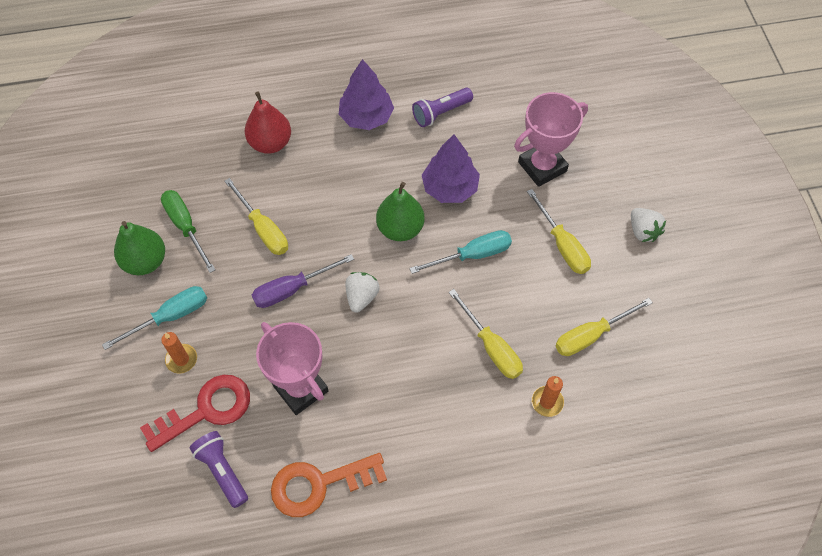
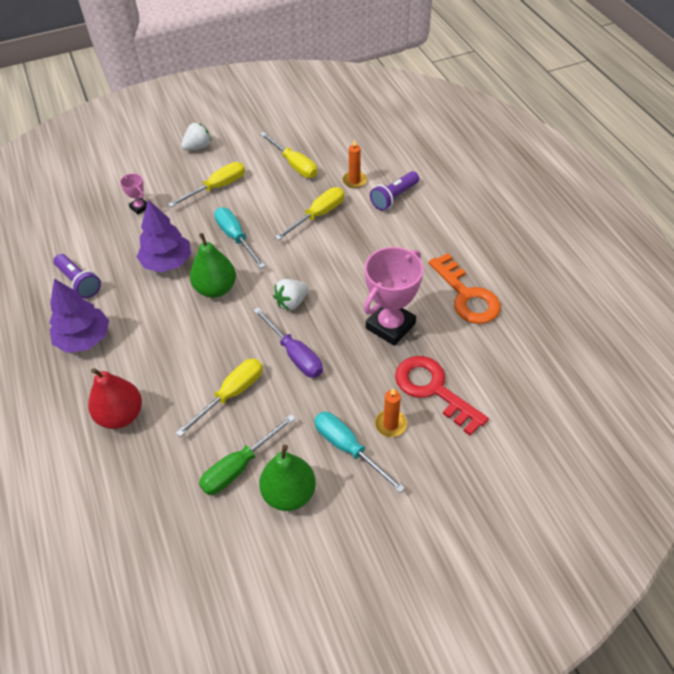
camera: 100 degrees left, 10 degrees down
purple flashlight [190,431,248,508] -> purple flashlight moved to [370,171,419,211]
white strawberry [345,272,380,313] -> white strawberry turned 45 degrees counterclockwise [273,279,309,310]
pink trophy [514,92,588,187] -> pink trophy [120,173,147,214], size x0.47

